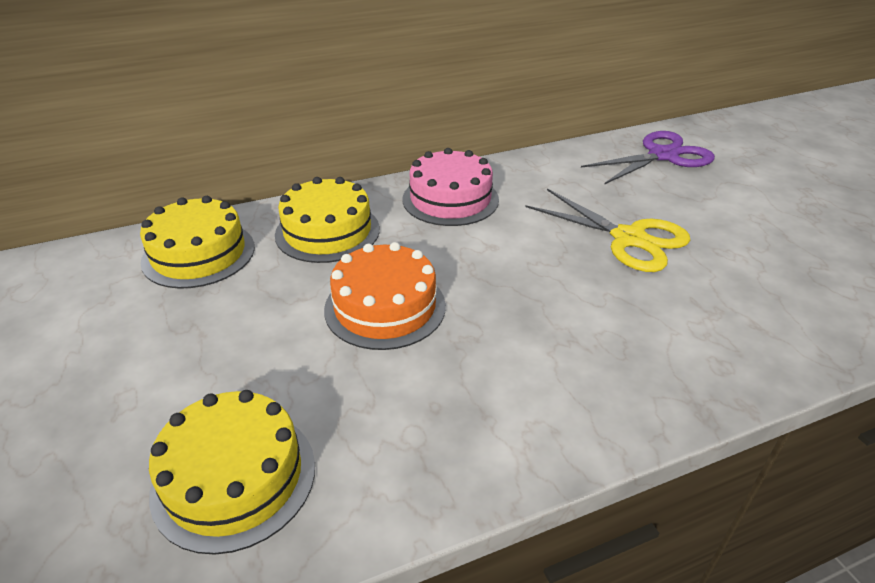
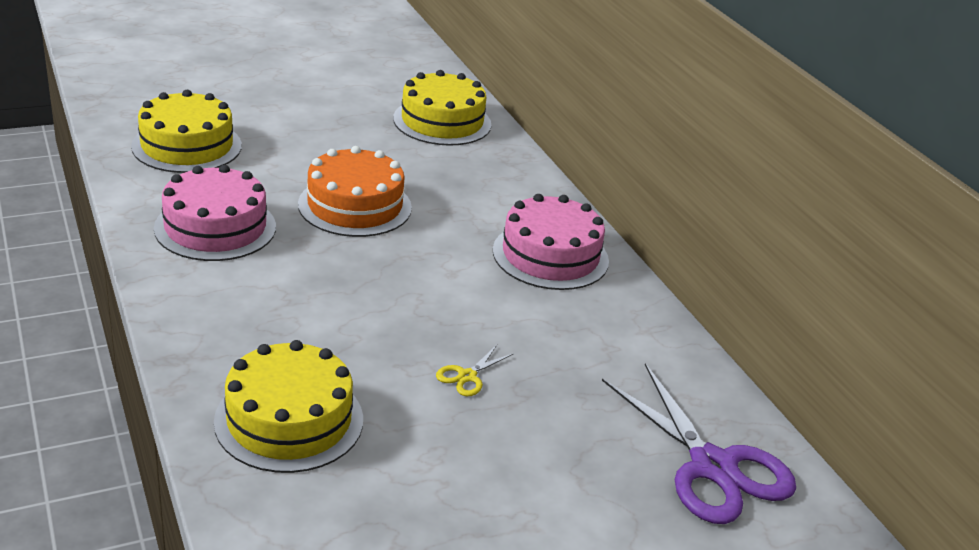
camera: 85 degrees right, 5 degrees down
yellow cake [275,177,380,263] -> yellow cake moved to [214,340,363,473]
yellow scissors [525,189,691,272] -> yellow scissors [436,345,514,396], size x0.42
none -> pink cake [154,165,276,261]

